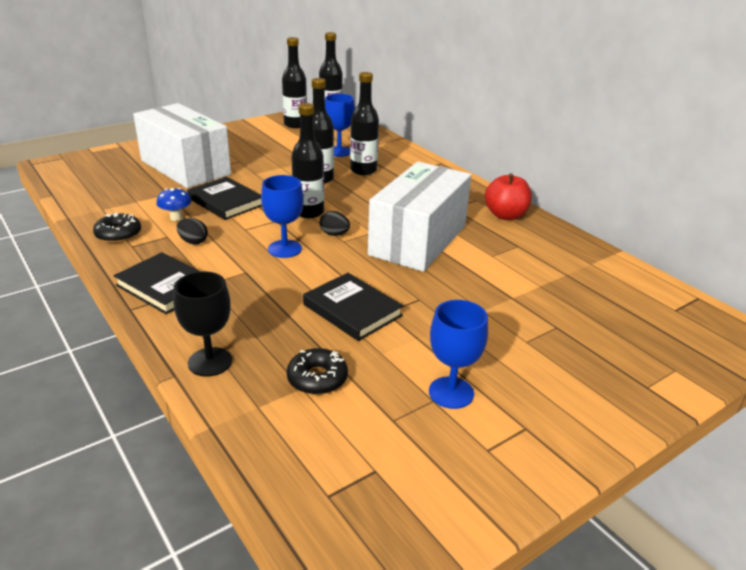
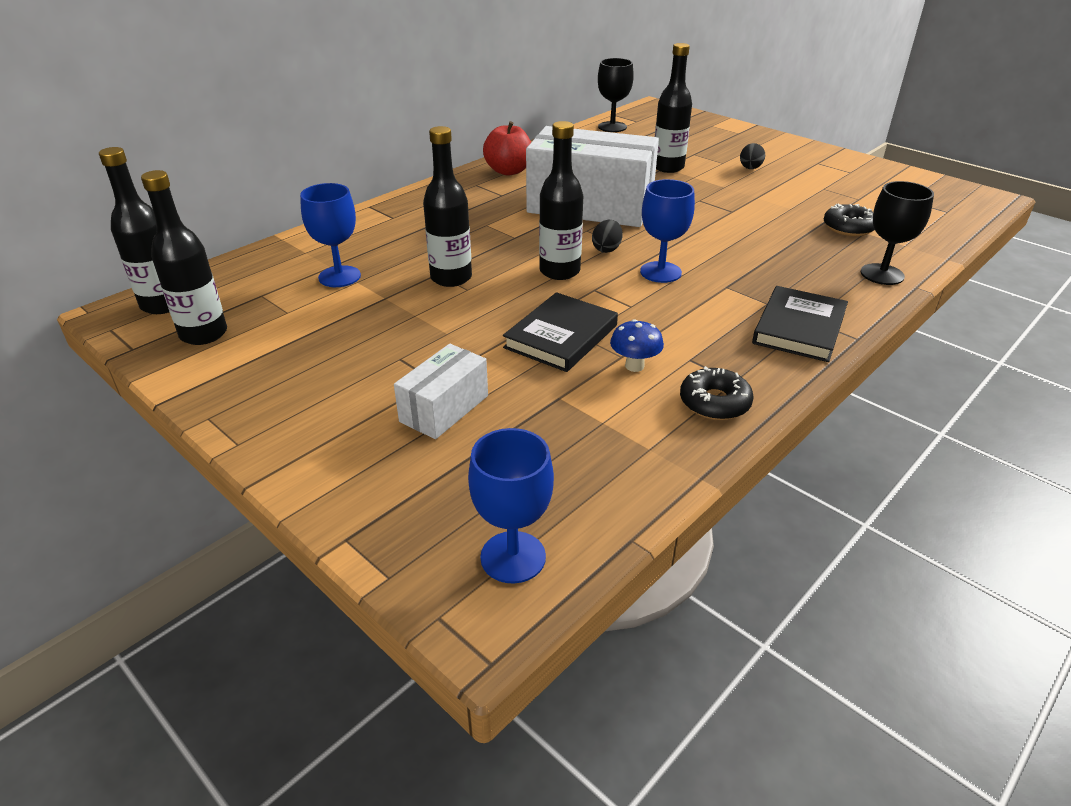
camera: 100 degrees left, 5 degrees up
white box [133,103,231,188] -> white box [394,344,488,439], size x0.49
black egg [177,218,208,244] -> black egg moved to [740,143,765,169]
black book [303,273,403,341] -> none
black bottle [350,72,379,175] -> black bottle moved to [655,43,692,173]
blue goblet [429,300,488,409] -> blue goblet moved to [468,428,554,584]
none -> black goblet [598,58,634,132]

